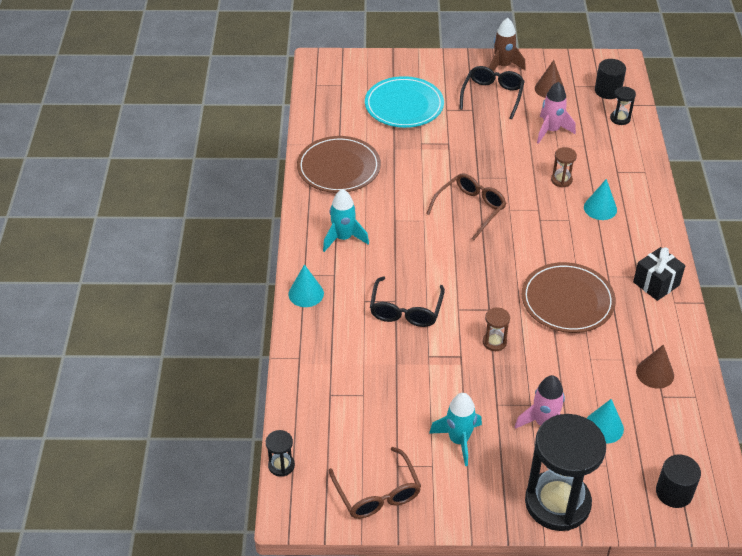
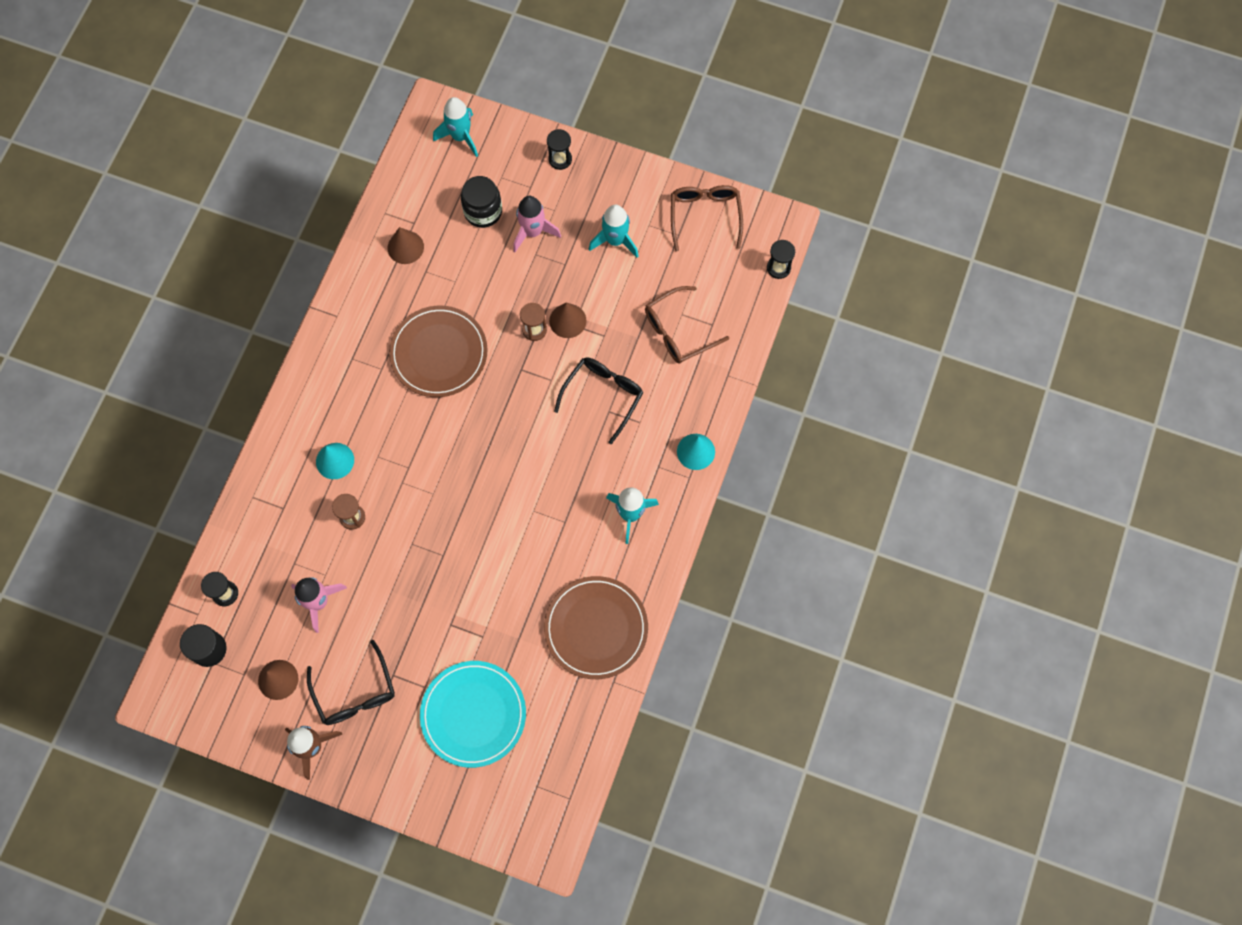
camera: 160 degrees left, 25 degrees up
brown glasses [426,173,506,240] -> brown glasses moved to [645,286,729,364]
black glasses [459,66,525,119] -> black glasses turned 60 degrees counterclockwise [307,640,395,725]
black hourglass [525,414,606,531] -> black hourglass [547,129,572,170], size x0.41
turquoise cone [587,399,624,444] -> black jar [461,176,502,228]
black gift [633,247,685,301] -> none
black cylinder [656,454,701,508] -> turquoise rocket [433,97,478,157]
none -> brown cone [549,302,586,338]

